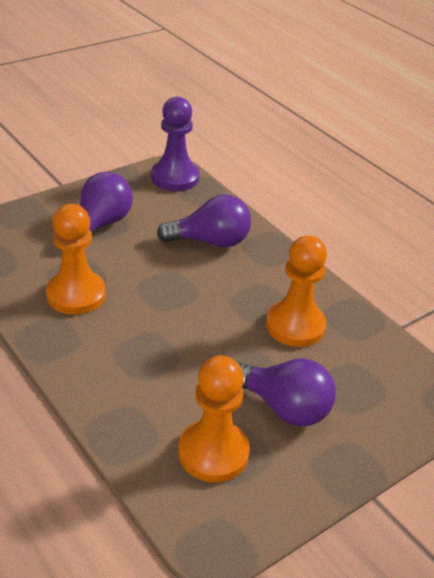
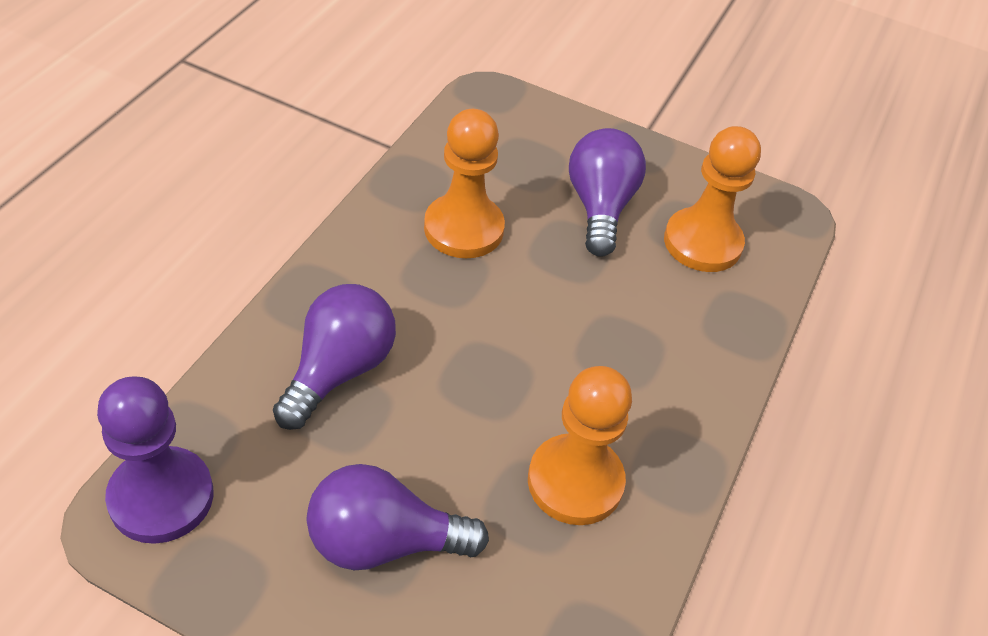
camera: 120 degrees left, 10 degrees up
purple light bulb [157,194,251,247] -> purple light bulb turned 60 degrees clockwise [273,284,396,430]

